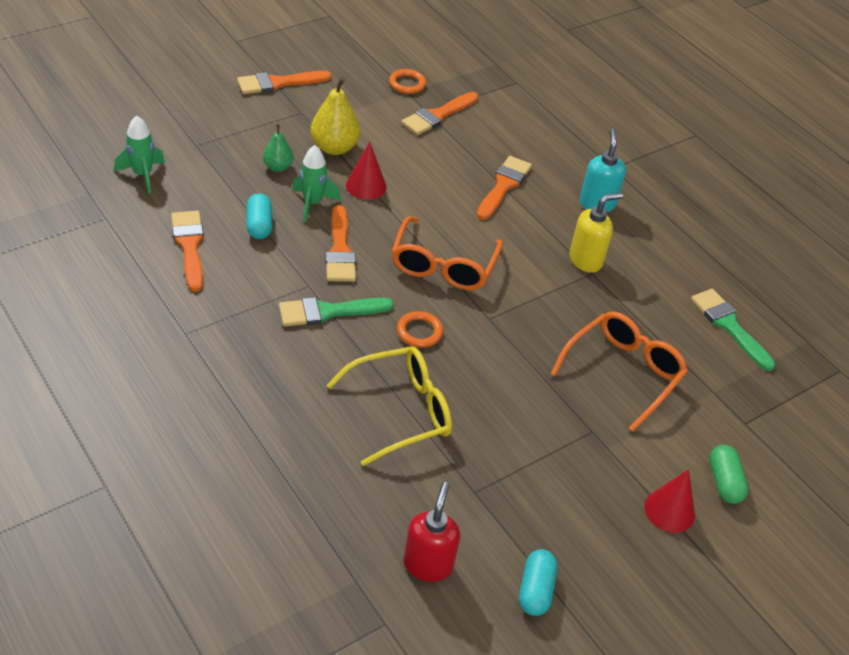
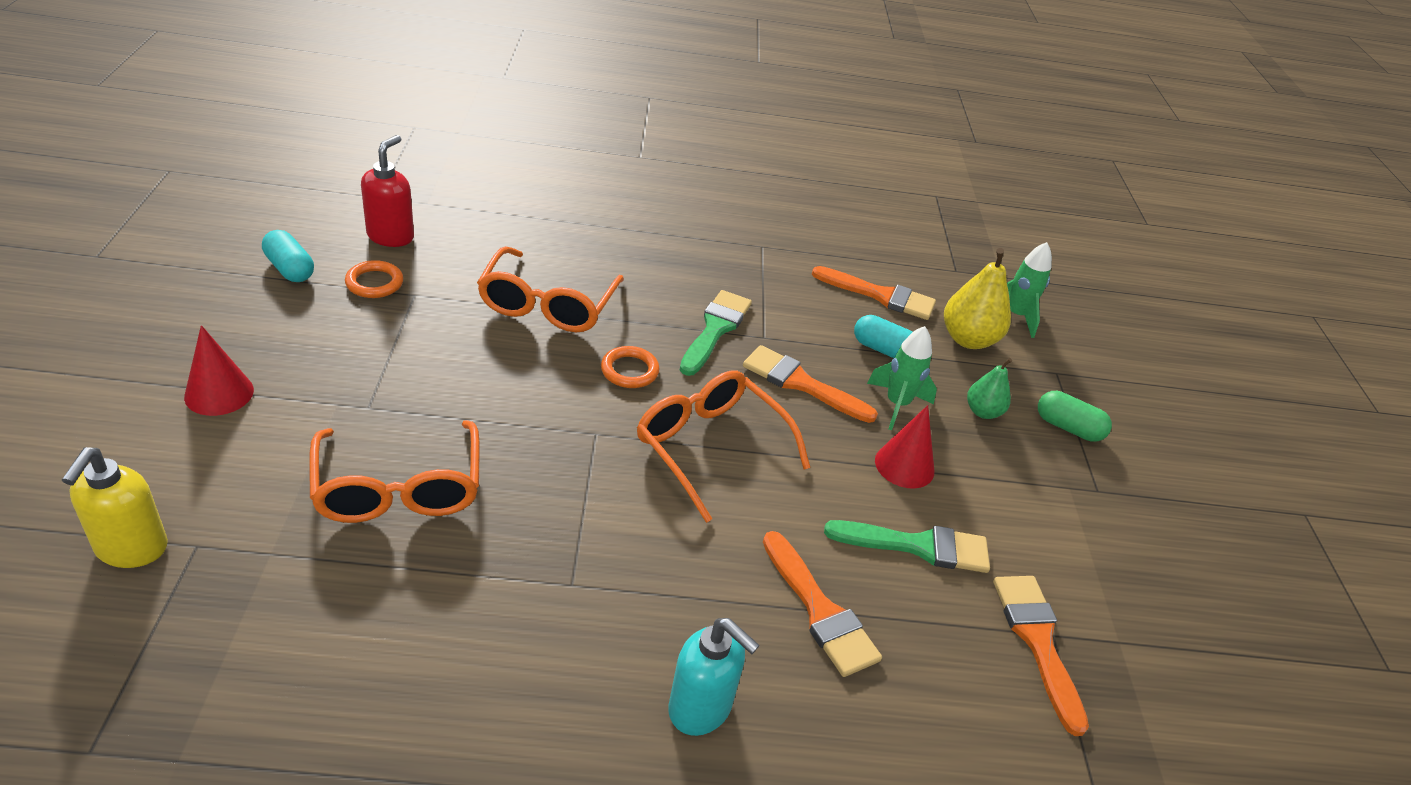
camera: 125 degrees right, 5 degrees down
orange brush [237,71,331,94] -> none
yellow pear [311,77,360,155] -> yellow pear moved to [944,248,1011,349]
yellow glasses [326,346,452,466] -> orange glasses [477,246,624,332]
orange ring [389,69,426,94] -> orange ring moved to [345,260,403,298]
red soap dispenser [403,482,460,582] -> red soap dispenser turned 120 degrees counterclockwise [361,135,414,247]
yellow soap dispenser [569,192,623,273] -> yellow soap dispenser moved to [62,447,168,568]
green brush [691,289,775,371] -> green brush moved to [824,520,990,573]
green capsule [709,445,749,504] -> green capsule moved to [1038,391,1112,442]

